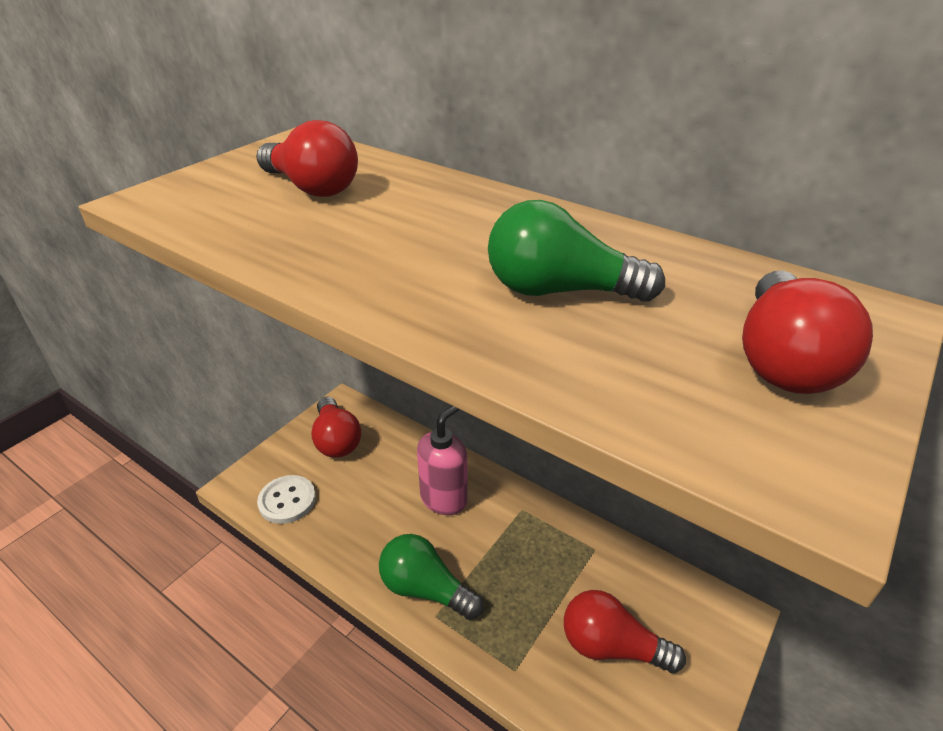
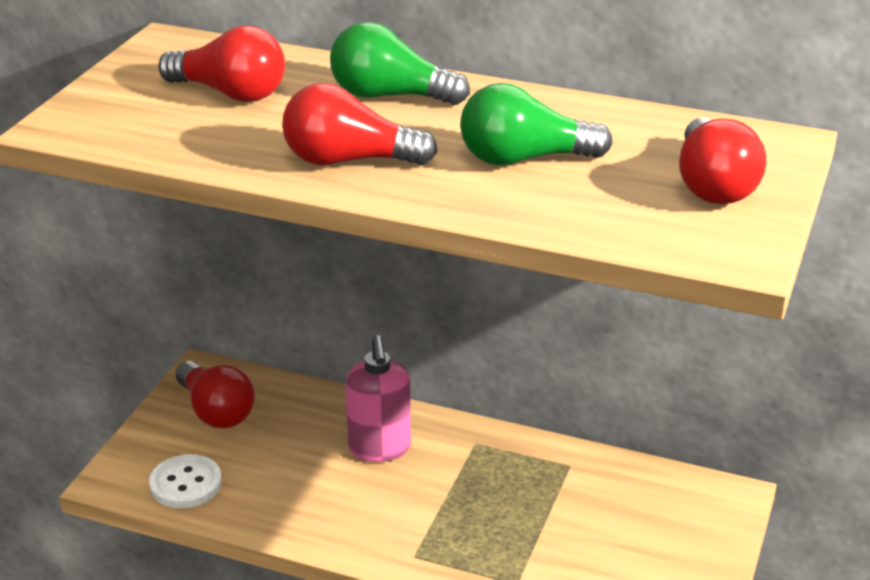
camera: 15 degrees left, 5 degrees down
green light bulb [379,534,484,620] -> green light bulb moved to [330,22,470,105]
pink soap dispenser [417,406,468,515] -> pink soap dispenser turned 150 degrees clockwise [346,335,411,462]
red light bulb [564,590,686,674] -> red light bulb moved to [282,83,438,165]

